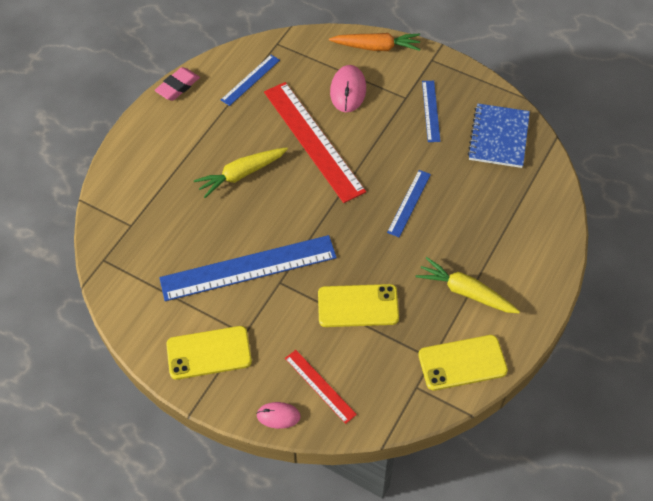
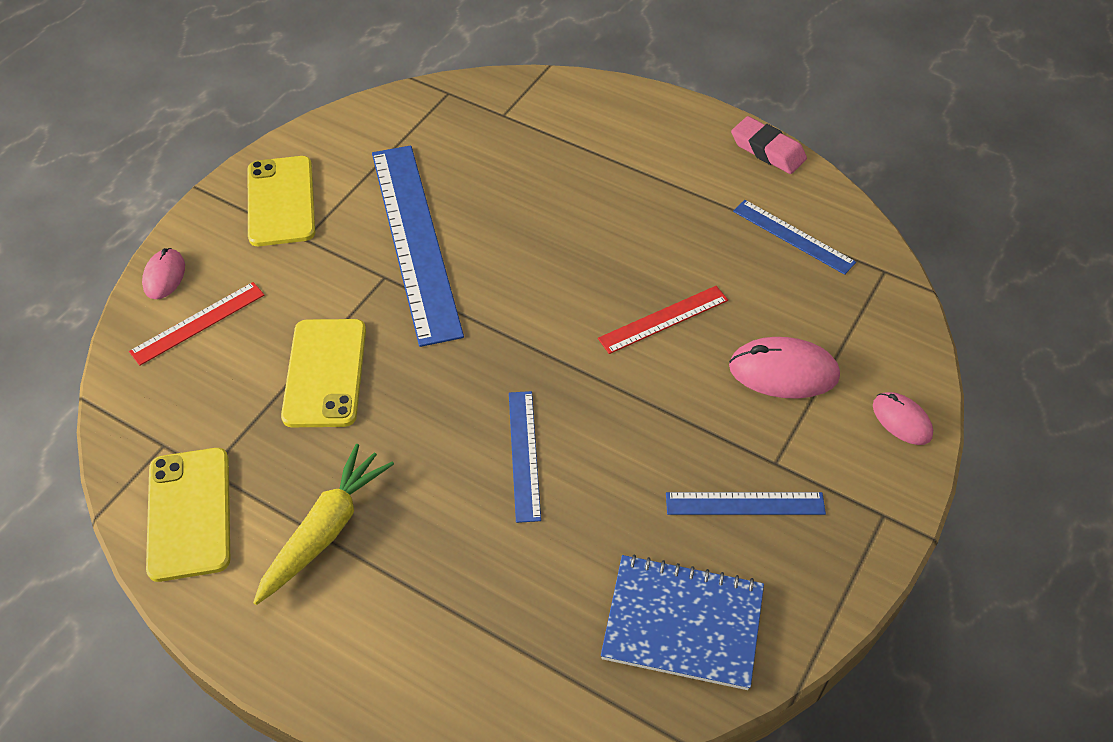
camera: 90 degrees right, 5 degrees down
yellow carrot [194,147,288,198] -> none
red ruler [264,82,366,203] -> red ruler [598,286,728,354], size x0.49
orange carrot [329,33,420,51] -> pink mouse [873,392,933,445]
blue ruler [387,170,431,237] -> blue ruler turned 60 degrees clockwise [509,391,541,523]

